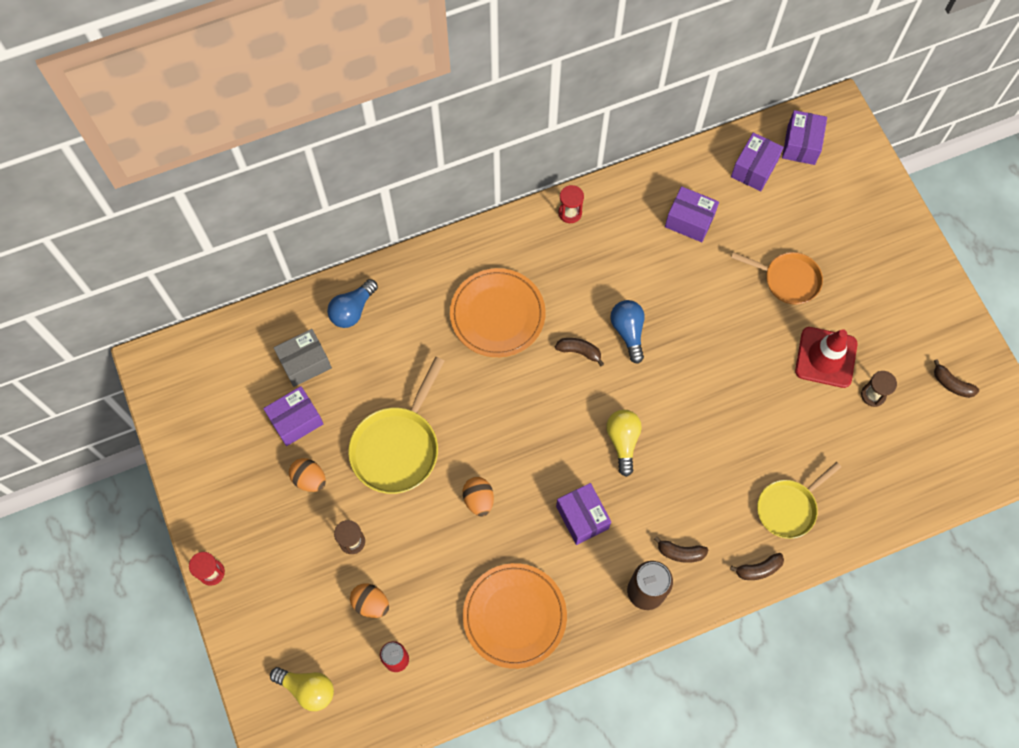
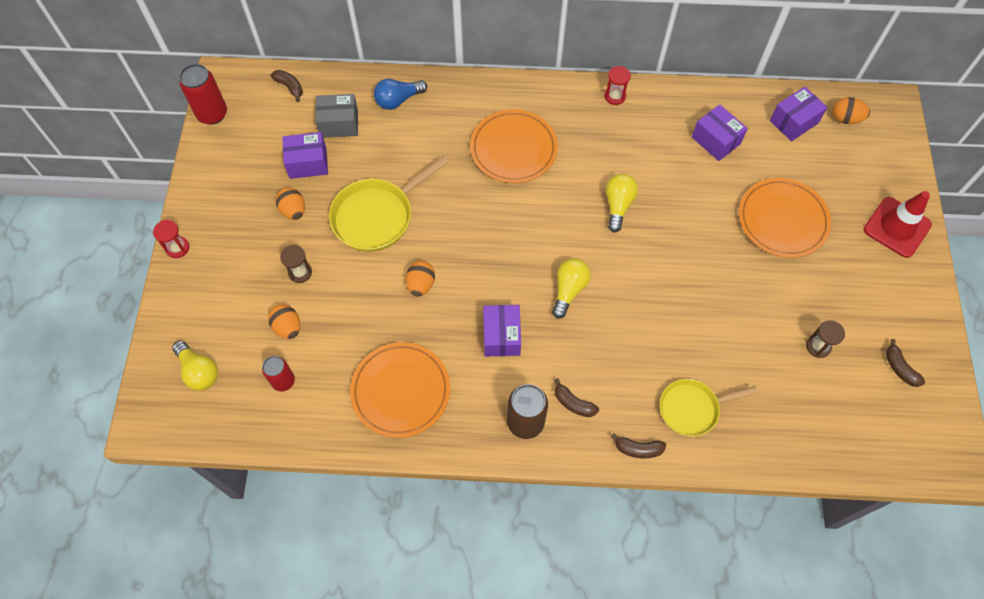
camera: 25 degrees right, 5 degrees down
brown banana [555,338,604,366] -> brown banana moved to [270,70,303,102]
blue light bulb [610,300,645,364] -> yellow light bulb [606,174,638,233]
orange pan [731,252,823,305] -> orange plate [739,178,831,258]
purple box [782,110,827,165] -> orange egg [833,97,870,124]
red traffic cone [795,327,857,388] -> red traffic cone moved to [863,191,932,258]
none -> red can [179,64,227,125]

